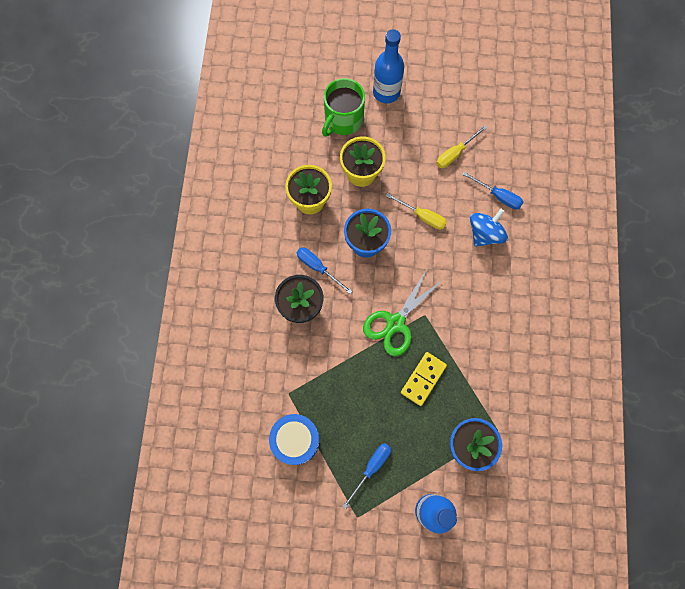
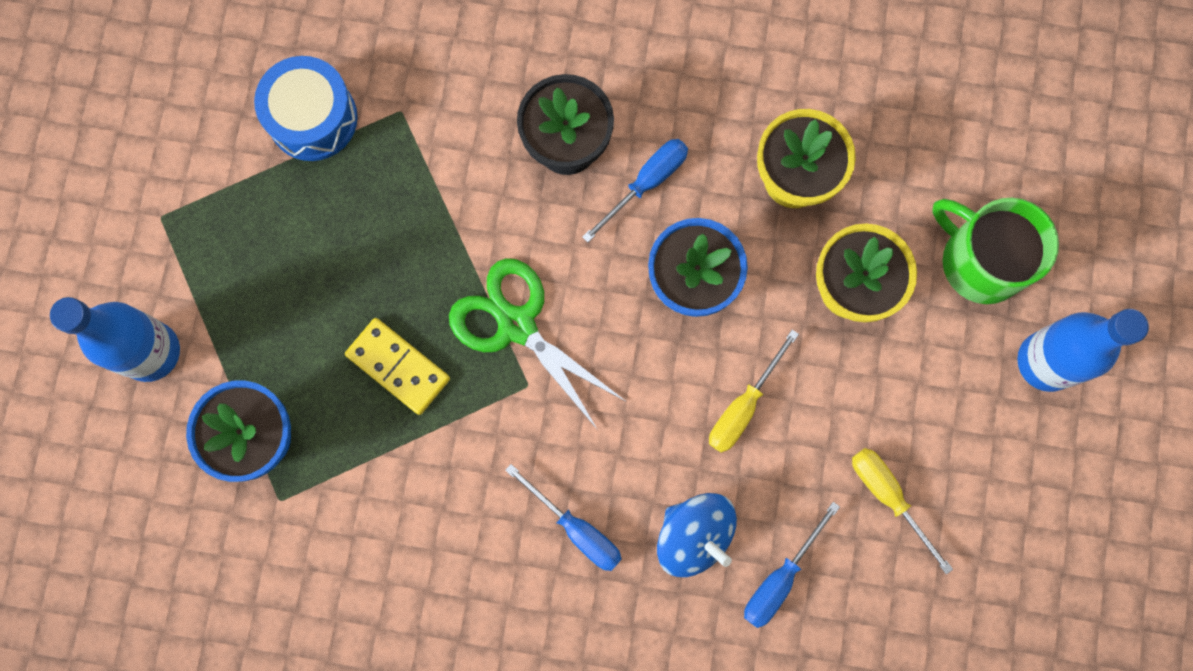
camera: 95 degrees right, 5 degrees up
blue screwdriver [342,443,391,509] -> blue screwdriver moved to [505,464,622,571]

